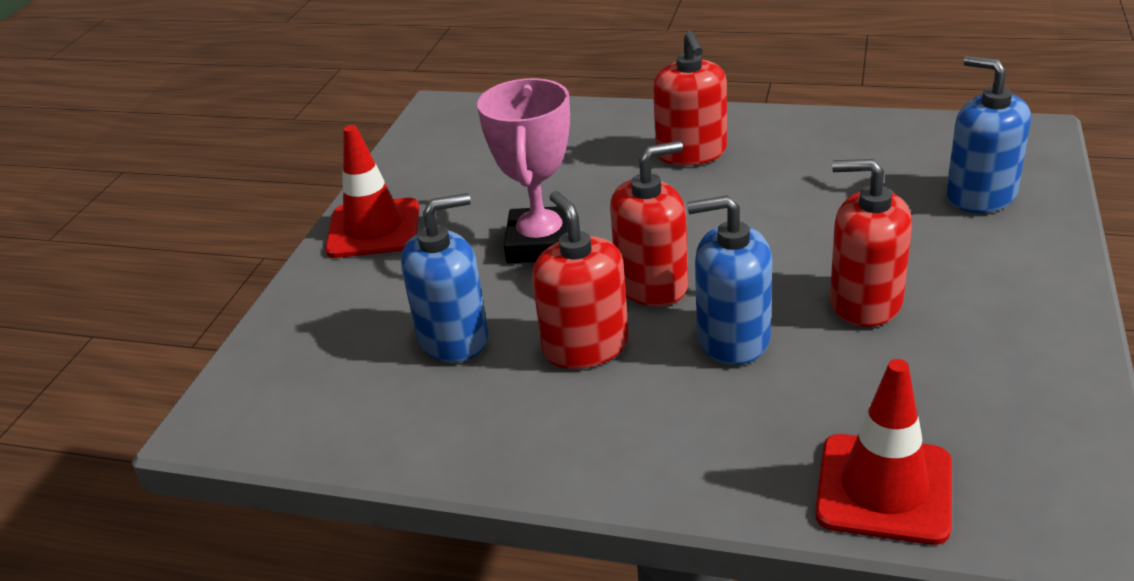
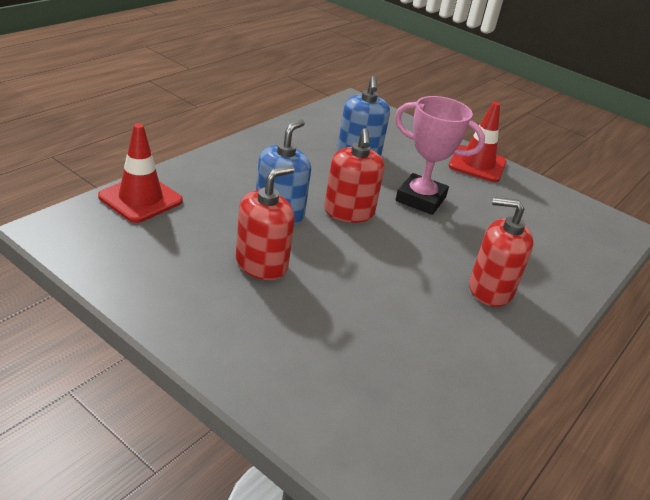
camera: 105 degrees right, 0 degrees up
red soap dispenser [532,191,629,369] -> none
blue soap dispenser [946,55,1031,213] -> none

